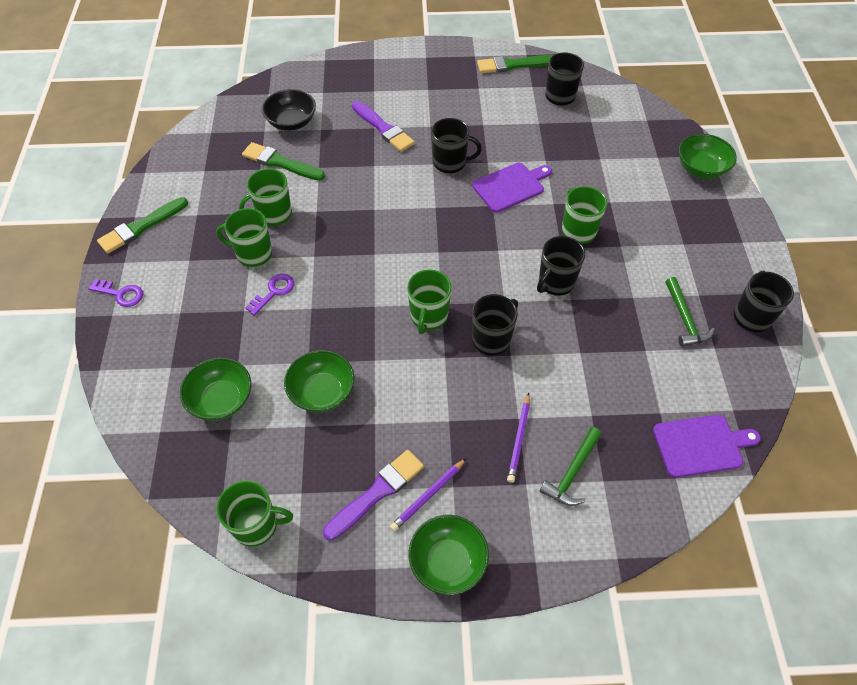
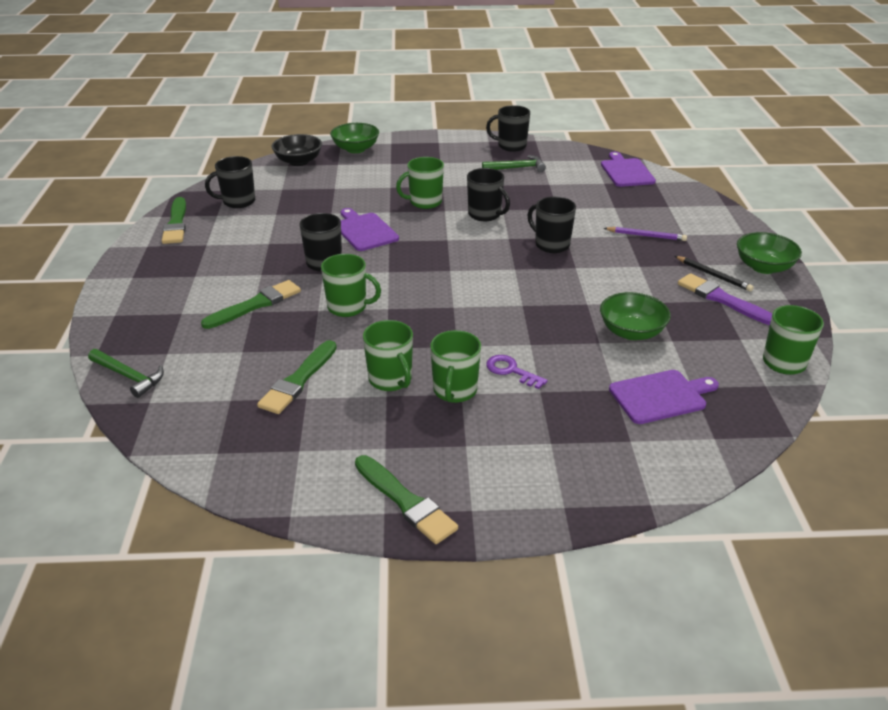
camera: 90 degrees left, 20 degrees down
purple key [88,279,143,307] -> none
green bowl [180,358,251,421] -> purple cutting board [609,370,719,424]
black bowl [261,89,316,131] -> black bowl moved to [272,134,322,166]
purple brush [352,101,415,152] -> green brush [201,280,301,329]
purple pencil [390,458,467,532] -> black pencil [675,256,754,292]
green mug [407,269,452,334] -> green mug moved to [321,254,381,317]
green hammer [539,427,602,506] -> green hammer moved to [88,349,164,398]

